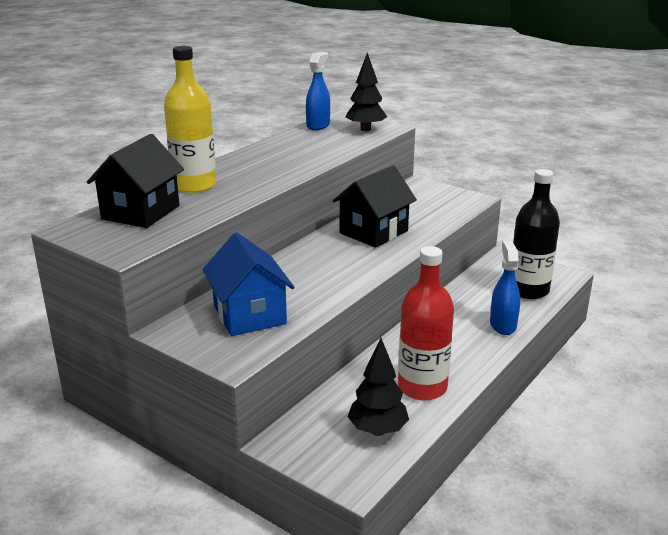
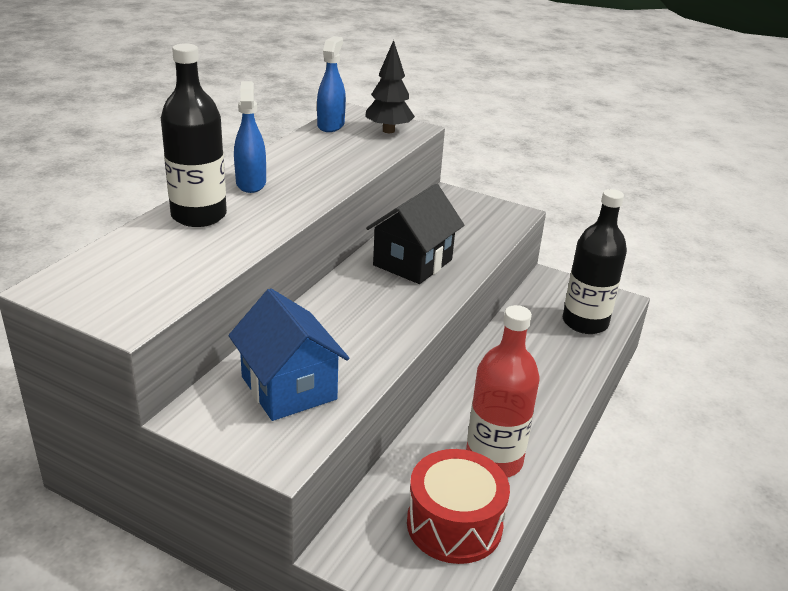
camera: 10 degrees left, 5 degrees up
black house [87,134,184,228] -> none
yellow bottle [164,46,216,193] -> black bottle [161,43,227,227]
black tree [347,338,409,436] -> red drum [407,449,510,564]
blue spray bottle [490,241,520,335] -> blue spray bottle moved to [234,81,266,193]

